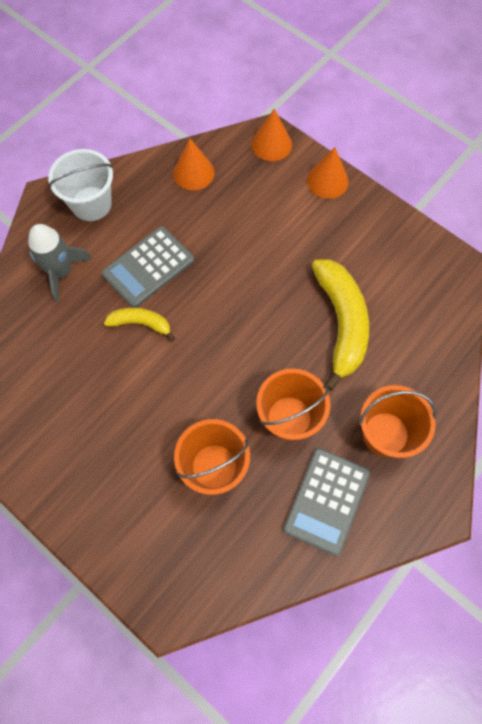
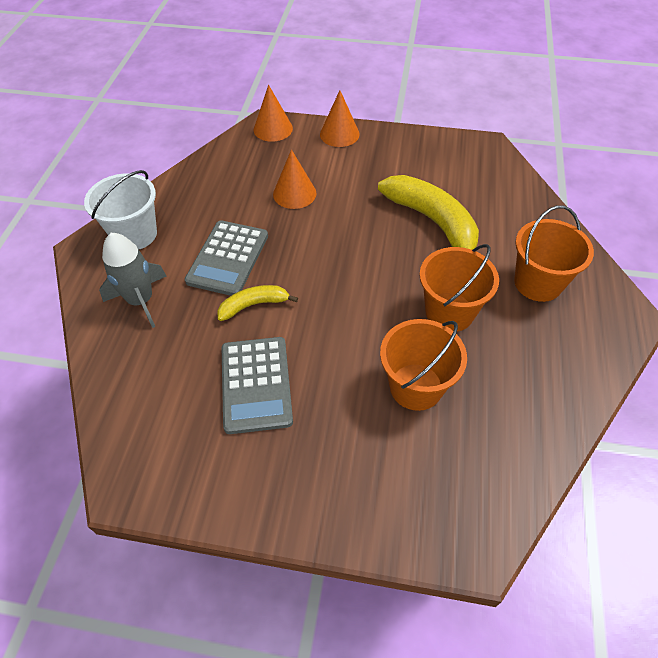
camera: 30 degrees left, 15 degrees down
orange cone [173,139,215,190] -> orange cone moved to [273,149,316,209]
grey calculator [283,448,370,556] -> grey calculator moved to [222,337,293,434]

